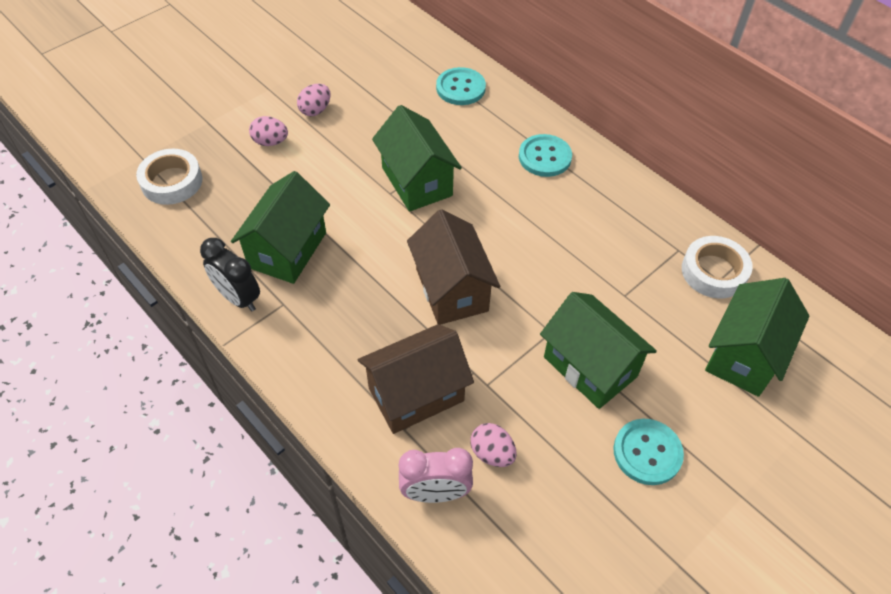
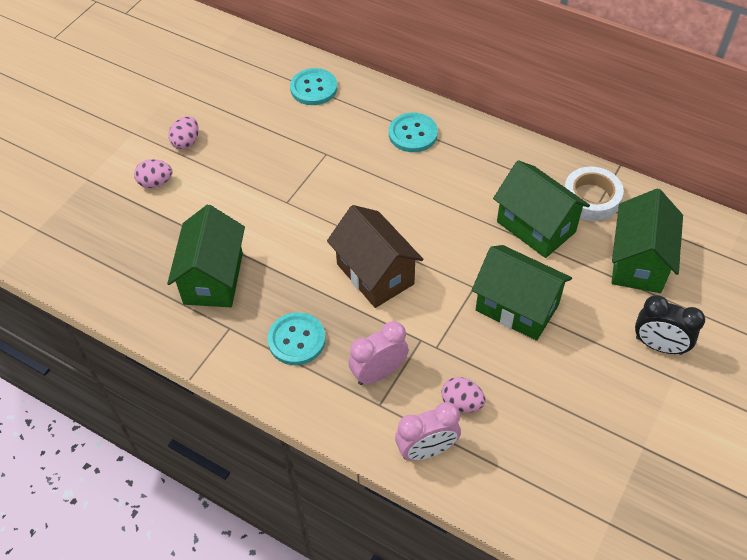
camera: 15 degrees left, 0 degrees up
white tape [136,149,202,205] -> none
black clock [200,238,260,311] -> black clock moved to [635,295,705,355]
brown house [358,324,474,434] -> pink clock [348,321,409,385]
green house [372,105,462,212] -> green house moved to [493,160,590,258]
turquoise button [614,419,684,485] -> turquoise button moved to [267,312,326,365]

